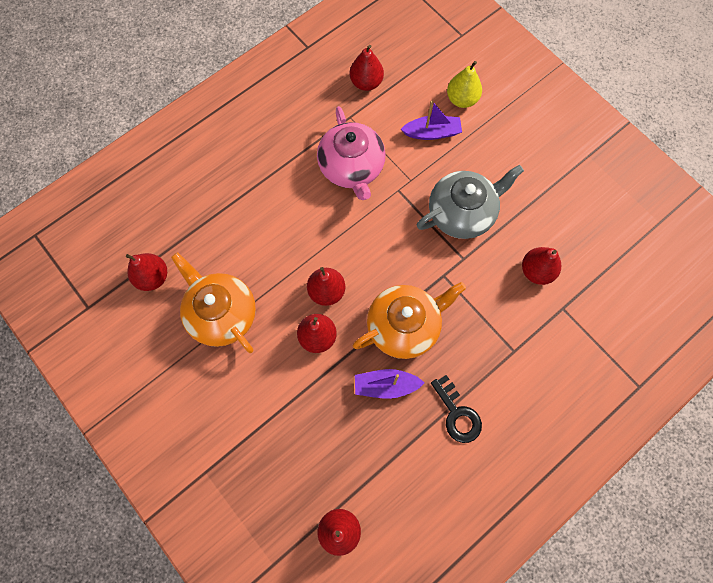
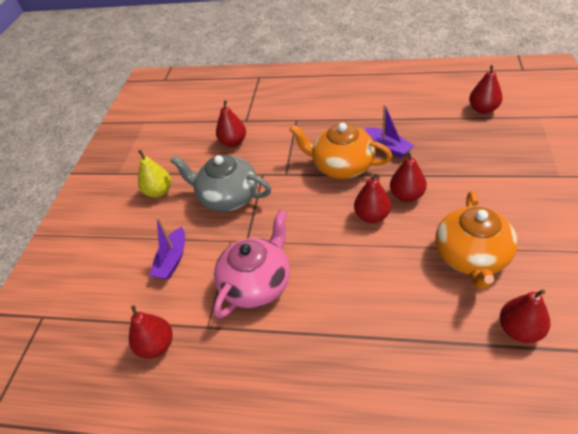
camera: 125 degrees left, 25 degrees down
purple boat [401,101,462,140] -> purple boat turned 120 degrees counterclockwise [149,217,185,279]
black key [431,375,482,443] -> none
yellow pear [447,61,482,108] -> yellow pear moved to [138,150,171,198]

